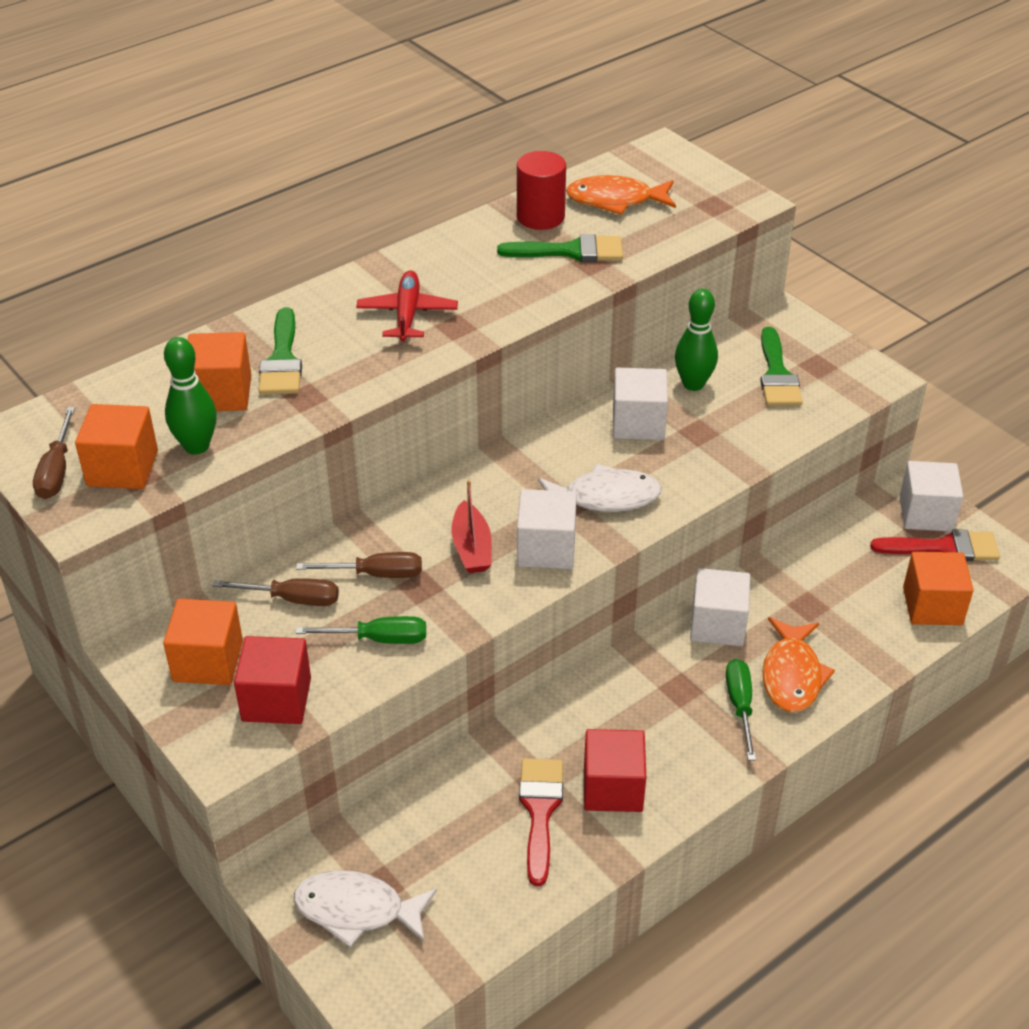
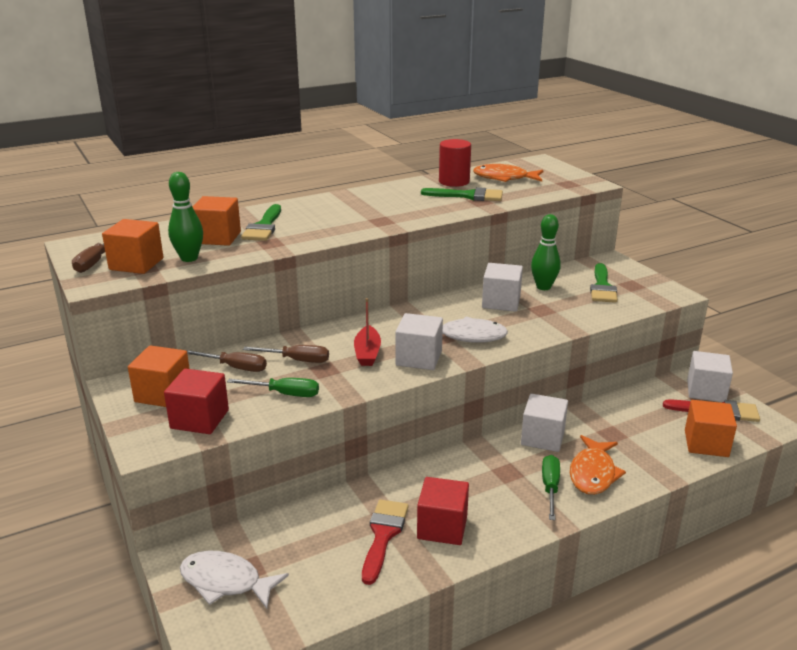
camera: 10 degrees right, 15 degrees down
red plane [356,270,458,342] -> none

